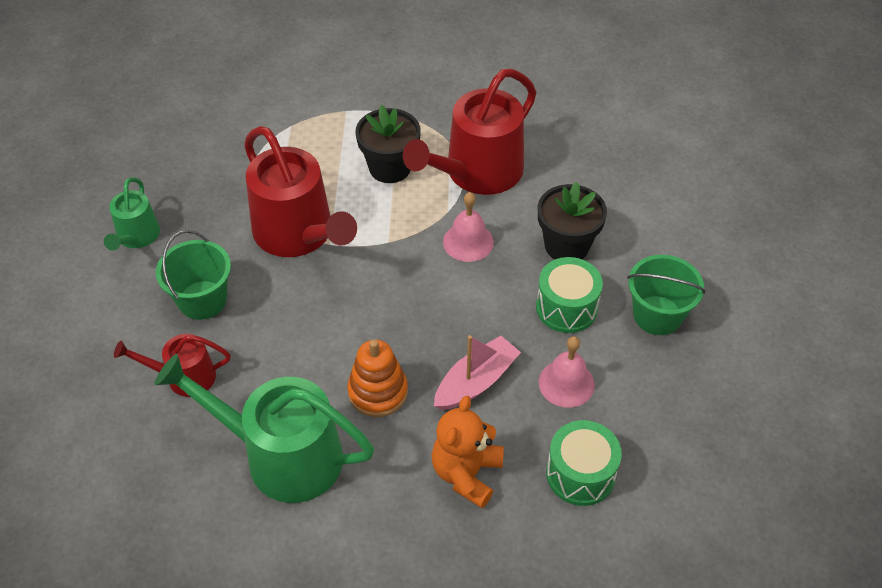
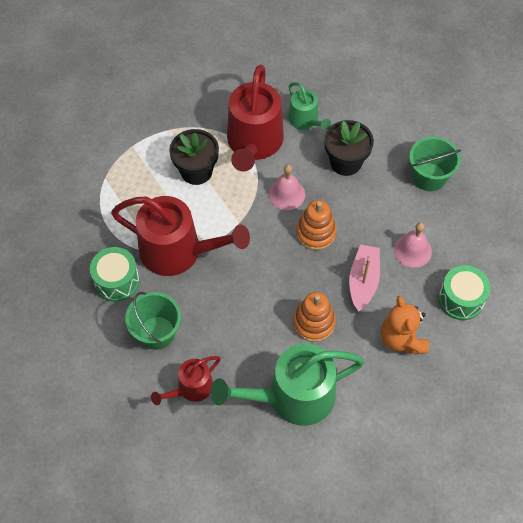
camera: 35 degrees left, 10 degrees up
green watering can [104,177,160,251] -> green watering can moved to [288,82,331,130]
green drum [536,257,603,333] -> green drum moved to [90,247,140,302]
none -> orange stacking toy [296,200,337,250]

